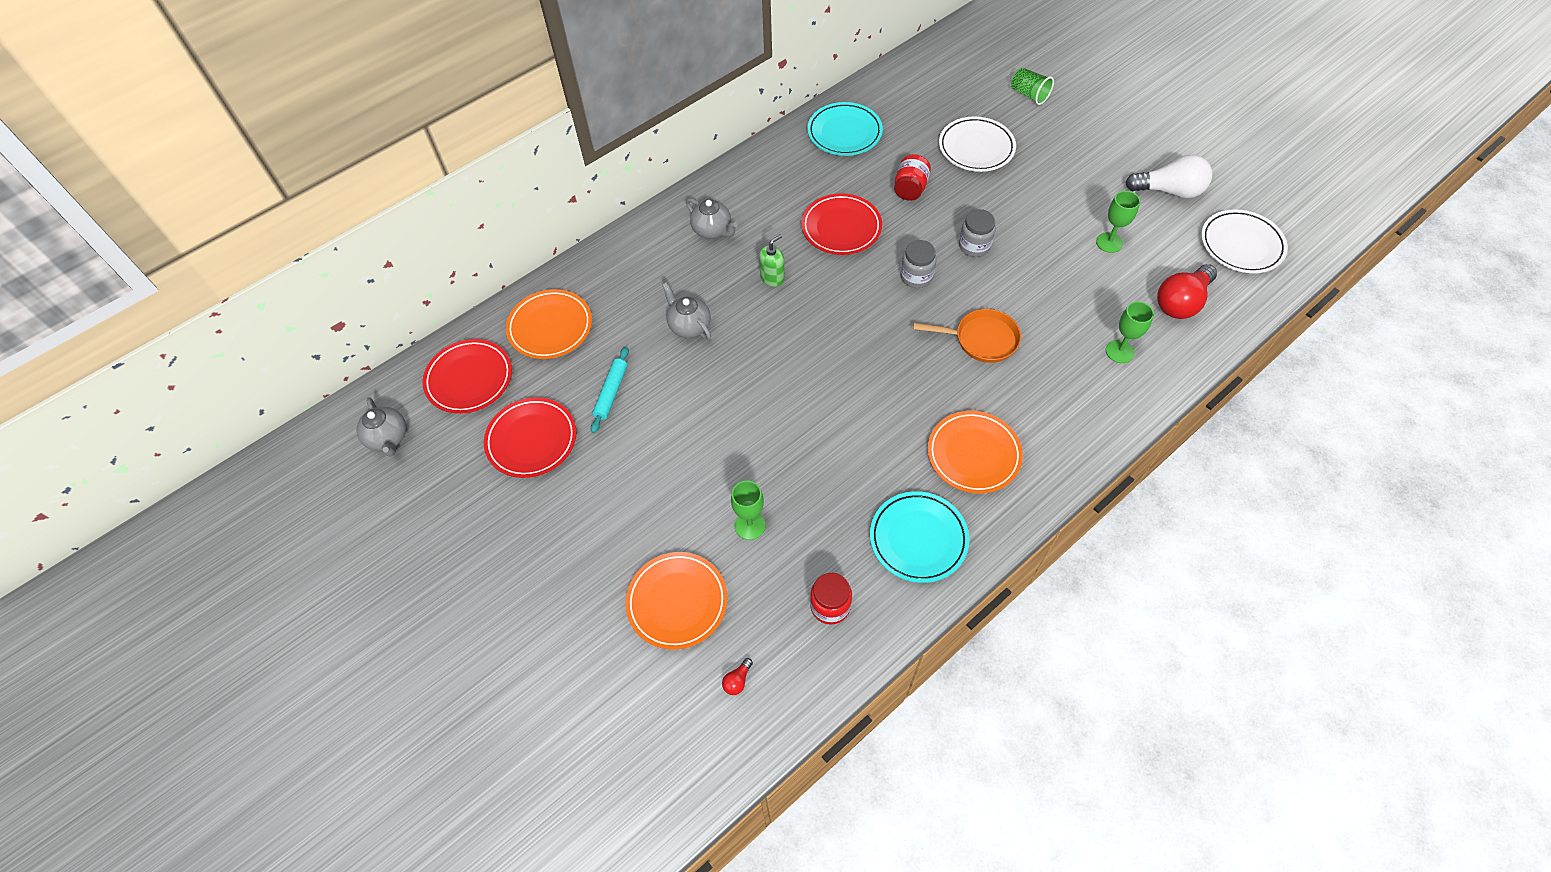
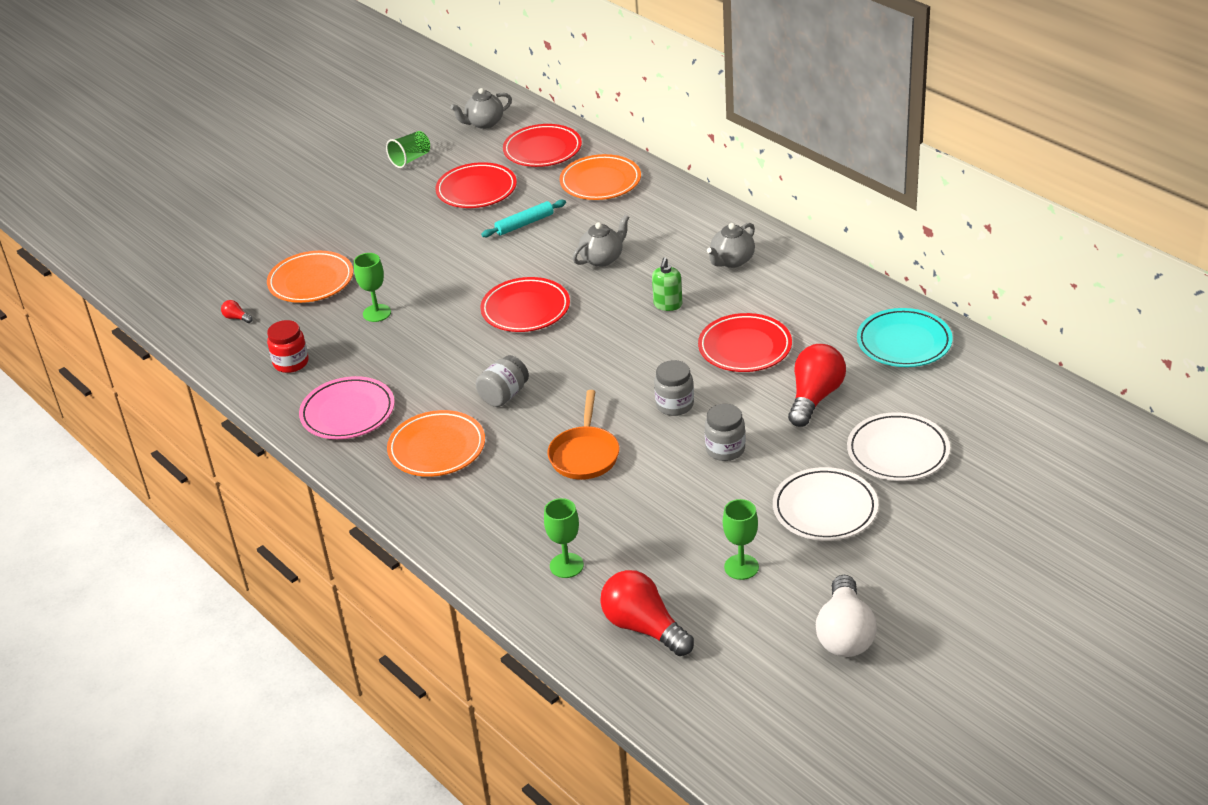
camera: 90 degrees right, 20 degrees down
turquoise rolling pin [591,347,629,433] -> turquoise rolling pin turned 45 degrees counterclockwise [481,200,566,237]
green soap dispenser [759,234,785,287] -> green soap dispenser turned 60 degrees clockwise [652,257,682,311]
turquoise plate [870,491,969,583] -> pink plate [299,376,395,439]
red jar [894,154,931,201] -> red light bulb [788,344,846,427]
green cup [1011,68,1054,105] -> green cup moved to [386,131,430,168]
white plate [1201,210,1288,273] -> white plate moved to [773,467,878,541]
none -> grey jar [476,355,529,407]
none -> red plate [480,277,570,332]

